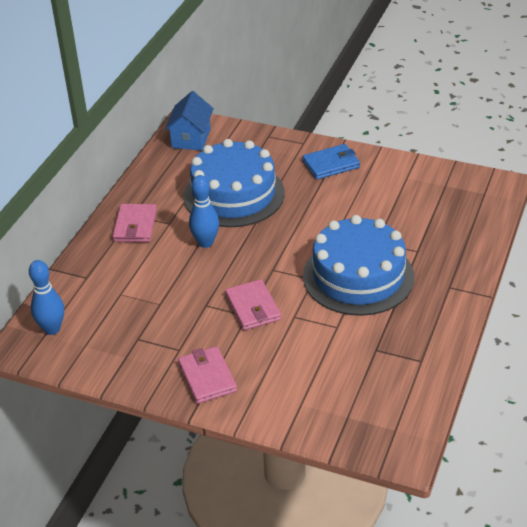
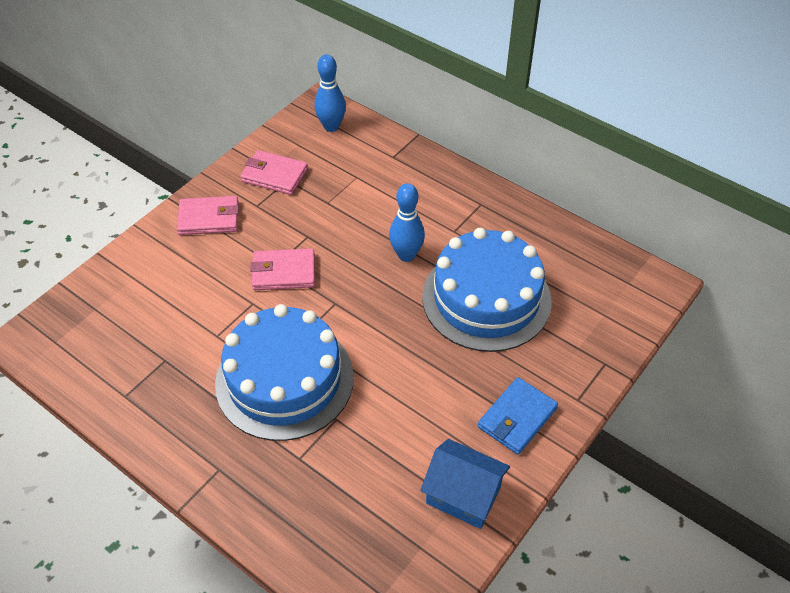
camera: 105 degrees right, 10 degrees up
pink wallet [113,204,157,242] -> pink wallet moved to [240,150,308,195]
blue house [165,91,214,150] -> blue house moved to [420,439,510,529]
blue wallet [302,144,360,180] -> blue wallet turned 45 degrees clockwise [478,377,558,455]

